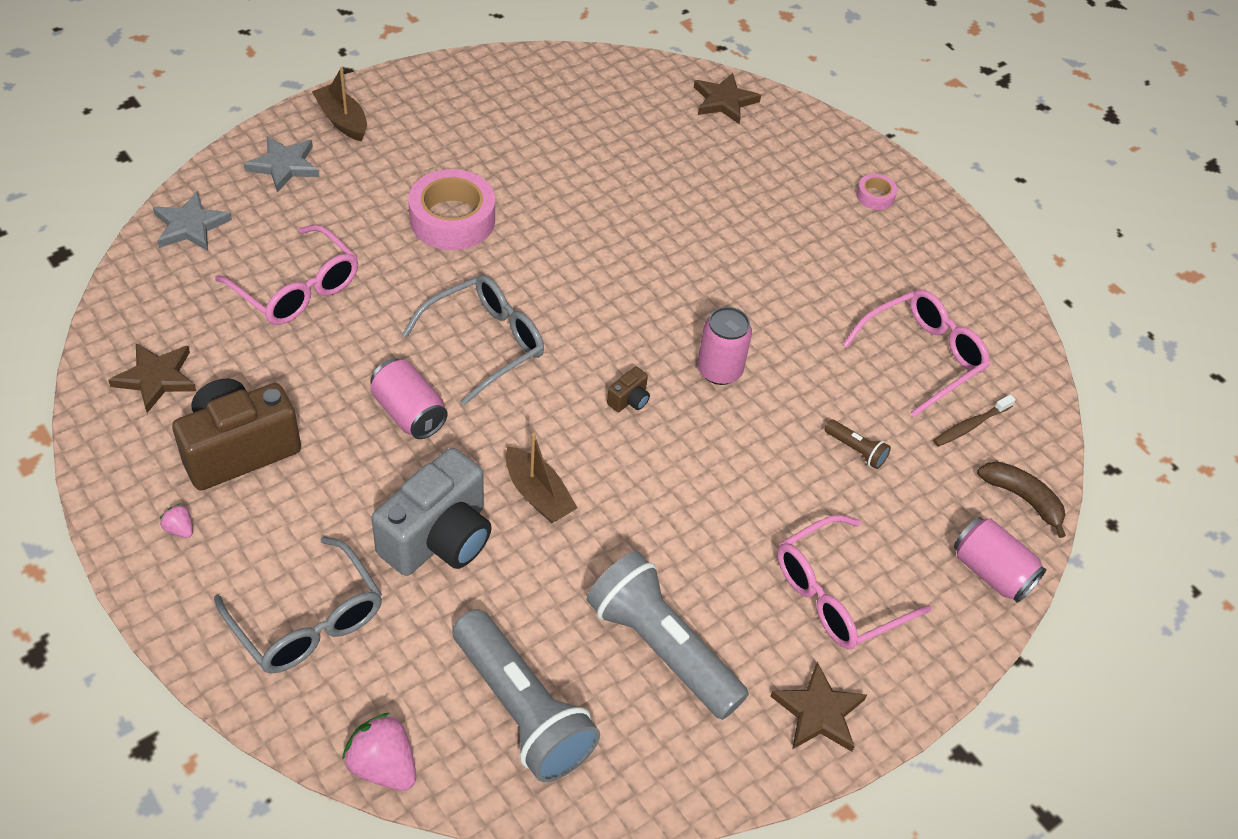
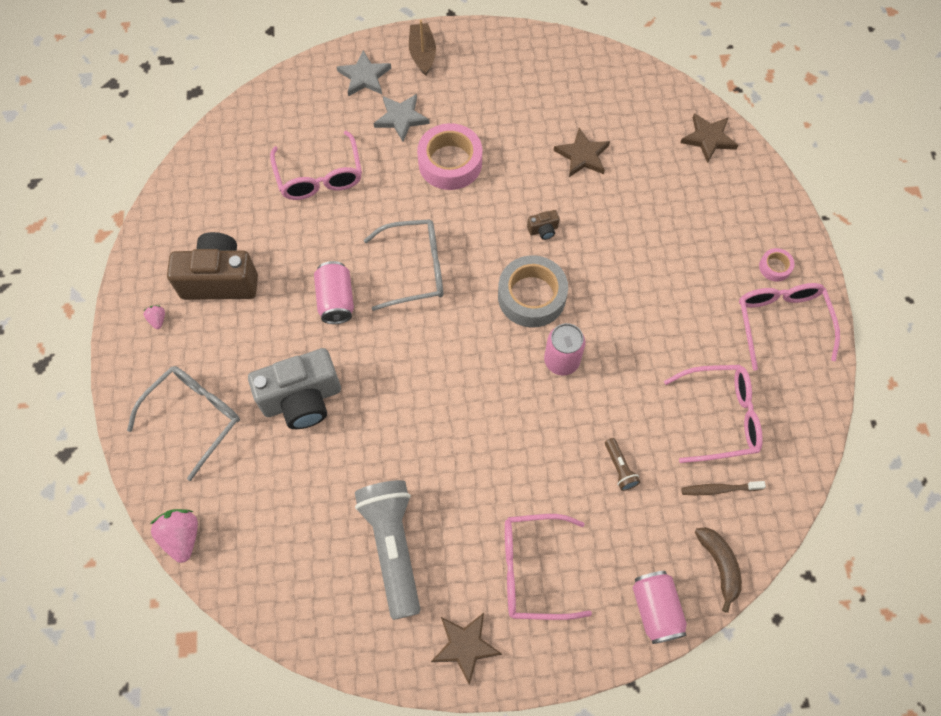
camera: 35 degrees right, 15 degrees up
brown star [108,343,196,413] -> brown star moved to [554,128,610,177]
grey star [153,191,232,251] -> grey star moved to [374,94,430,142]
grey glasses [214,536,382,673] -> grey glasses turned 135 degrees counterclockwise [127,366,240,481]
grey flashlight [452,609,600,782] -> none
brown boat [505,433,577,523] -> none
brown camera [607,367,650,412] -> brown camera moved to [527,210,560,240]
none -> grey tape [498,255,568,327]
none -> pink glasses [739,283,840,371]

